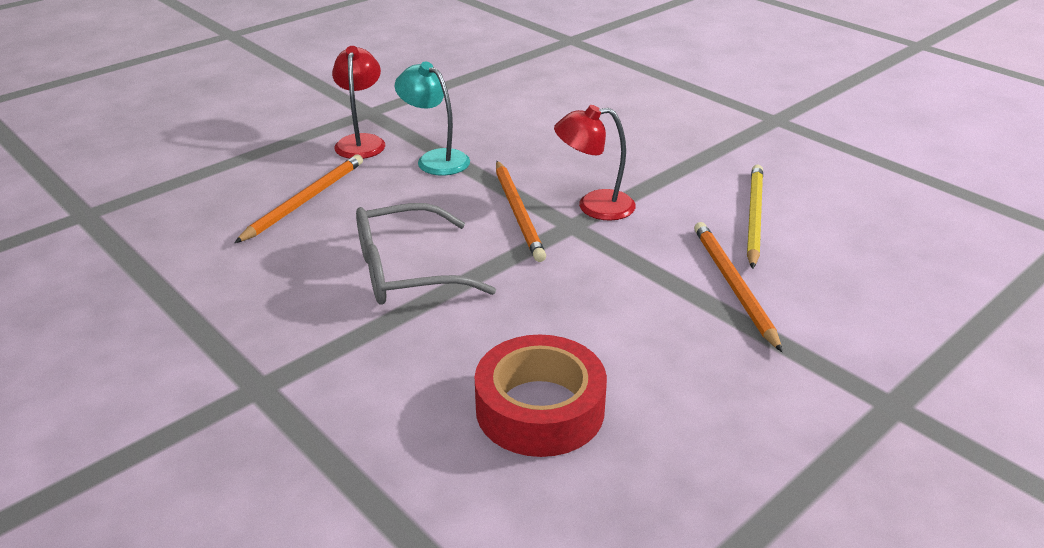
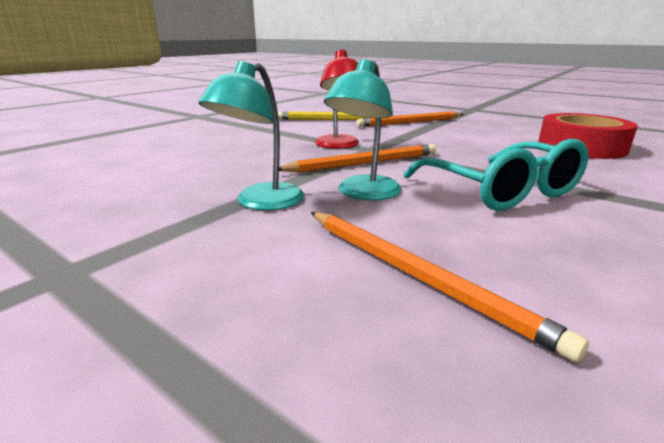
camera: 100 degrees left, 10 degrees down
orange pencil [235,155,363,243] -> orange pencil turned 150 degrees counterclockwise [311,212,589,362]
red lamp [332,46,385,159] -> none
grey glasses [356,203,496,305] -> turquoise glasses [403,139,589,211]
none -> turquoise lamp [324,59,402,200]

